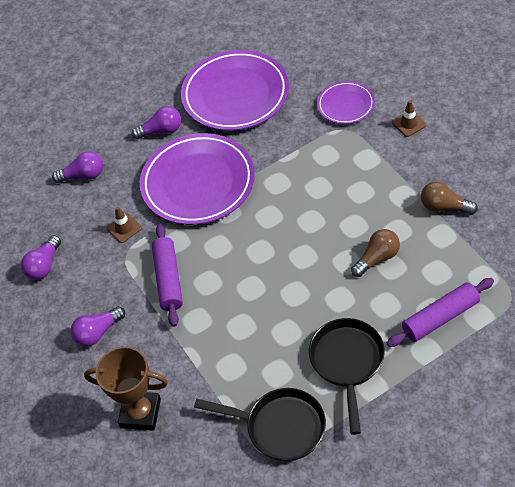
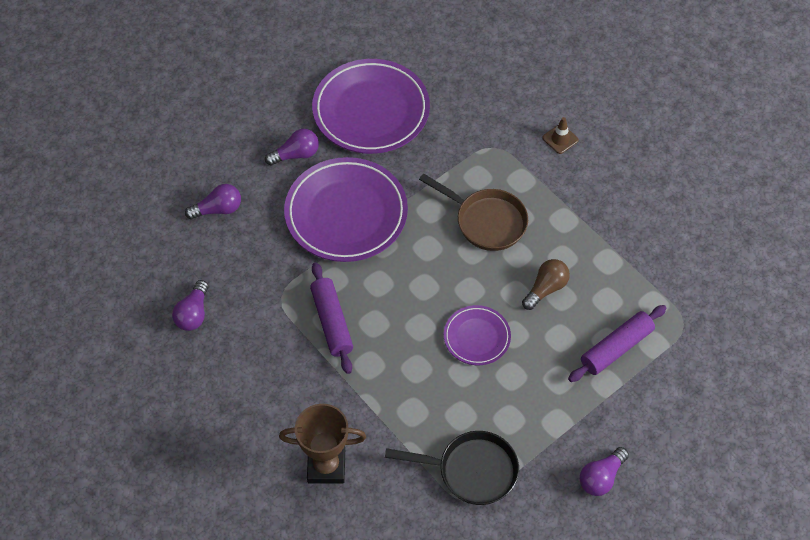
camera: 15 degrees left, 5 degrees up
purple light bulb [70,306,125,347] -> purple light bulb moved to [580,447,629,496]
brown traffic cone [107,207,142,243] -> none
black pan [309,318,385,435] -> none
purple plate [317,81,375,124] -> purple plate moved to [444,305,511,365]
brown light bulb [421,181,478,215] -> none
none -> brown pan [419,173,528,251]

